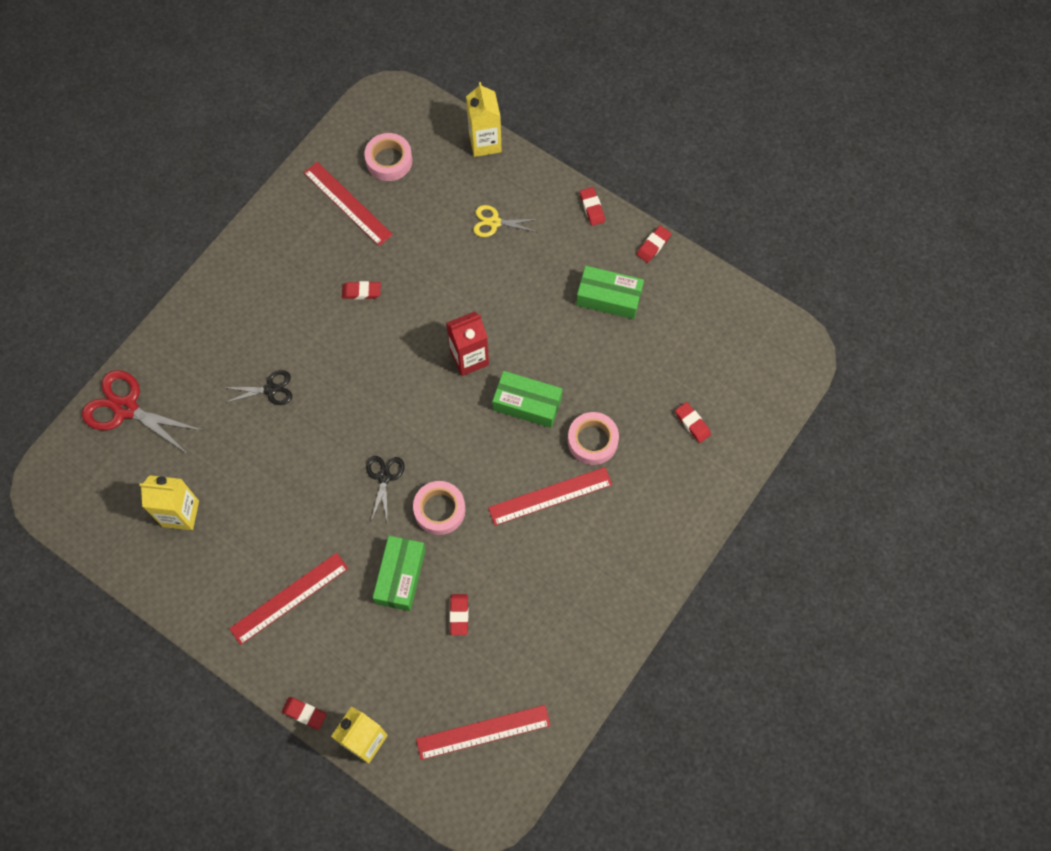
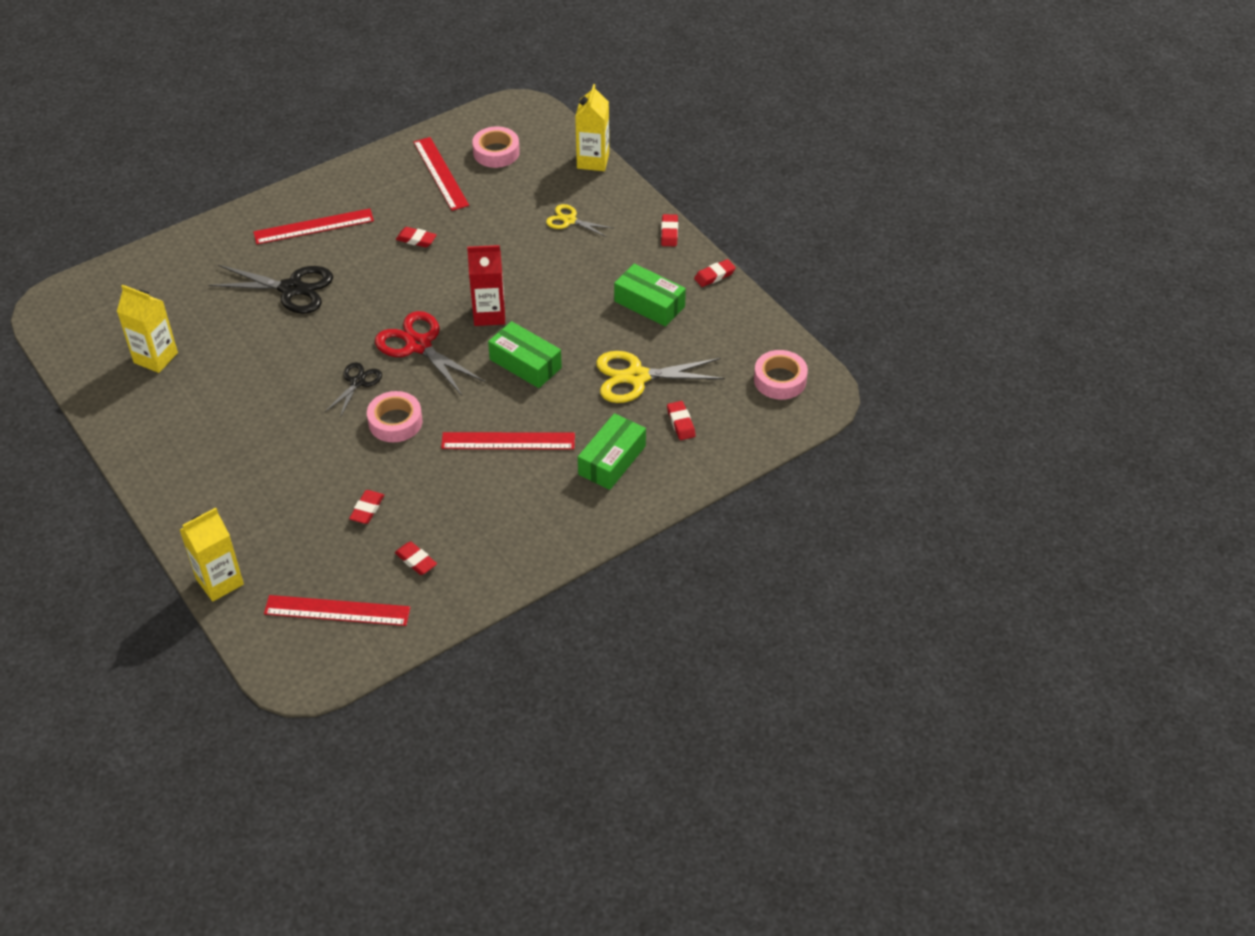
camera: 20 degrees right, 20 degrees down
red scissors [82,370,204,454] -> red scissors moved to [375,311,485,395]
black scissors [223,370,292,405] -> black scissors [208,265,333,314], size x1.74
red ruler [229,553,348,645] -> red ruler moved to [253,209,374,244]
red eraser [282,697,327,730] -> red eraser moved to [395,542,437,575]
green box [373,536,426,611] -> green box moved to [578,413,646,490]
pink tape [568,412,619,465] -> pink tape moved to [754,350,808,400]
none -> yellow scissors [596,351,725,403]

